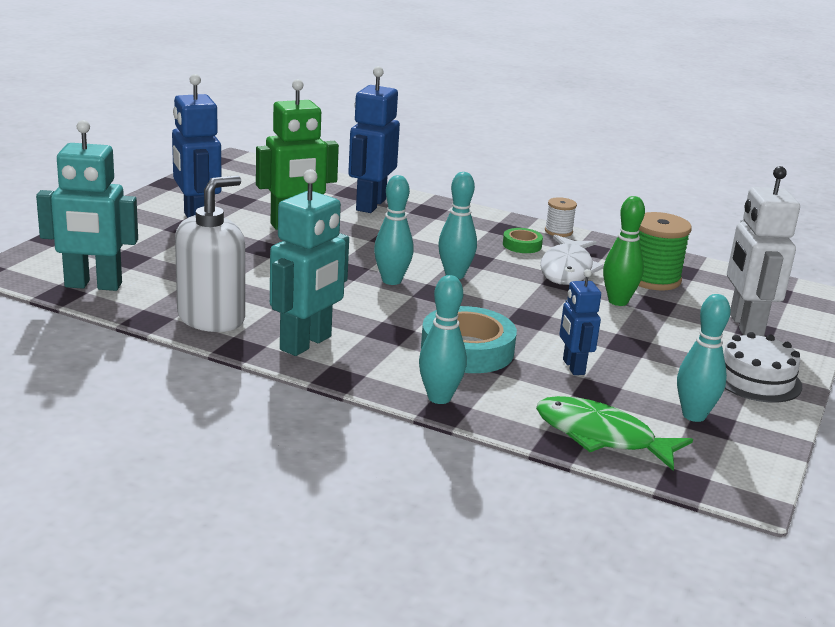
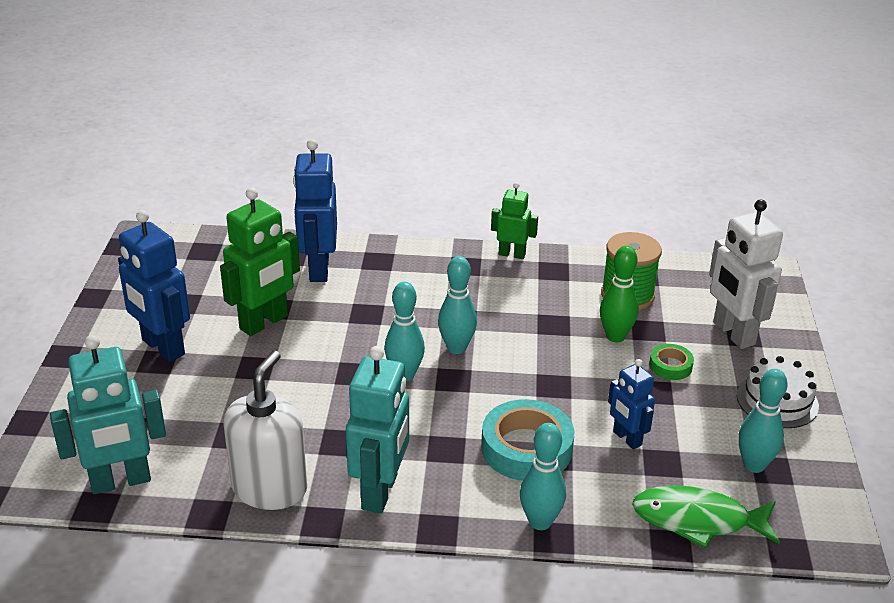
camera: 20 degrees left, 10 degrees up
green tape [503,228,543,253] -> green tape moved to [649,344,694,380]
white fish [540,235,604,285] -> none
white spool [545,197,577,237] -> green robot [491,182,538,259]

